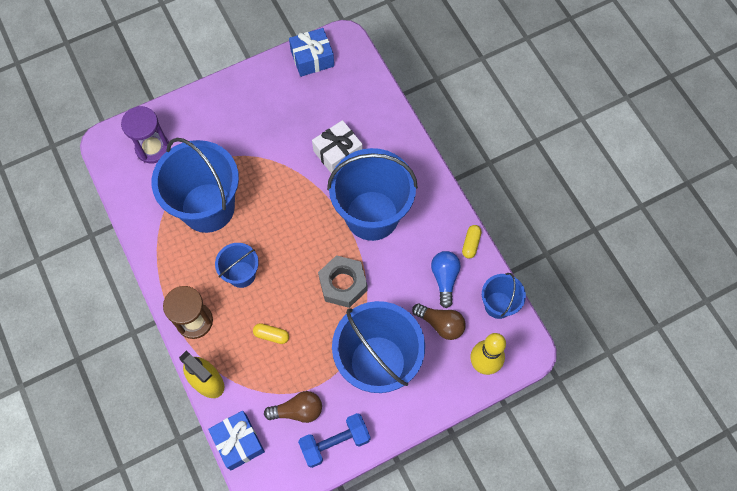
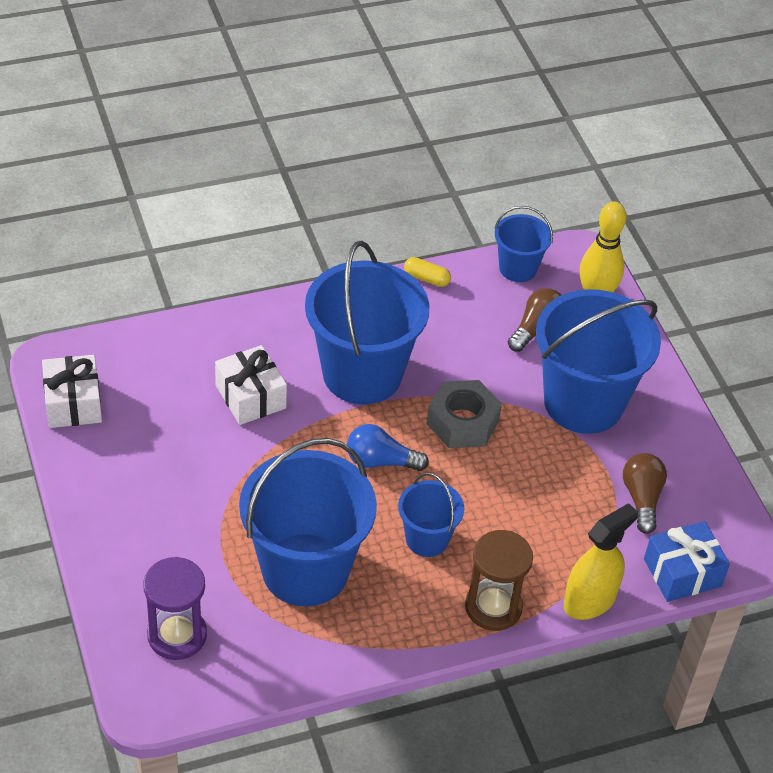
camera: 85 degrees left, 20 degrees down
yellow capsule [253,323,289,344] -> none
blue gift [289,28,334,77] -> white gift [42,355,102,428]
blue dumbbell [298,413,370,468] -> none
blue light bulb [431,251,461,308] -> blue light bulb moved to [347,424,429,471]

